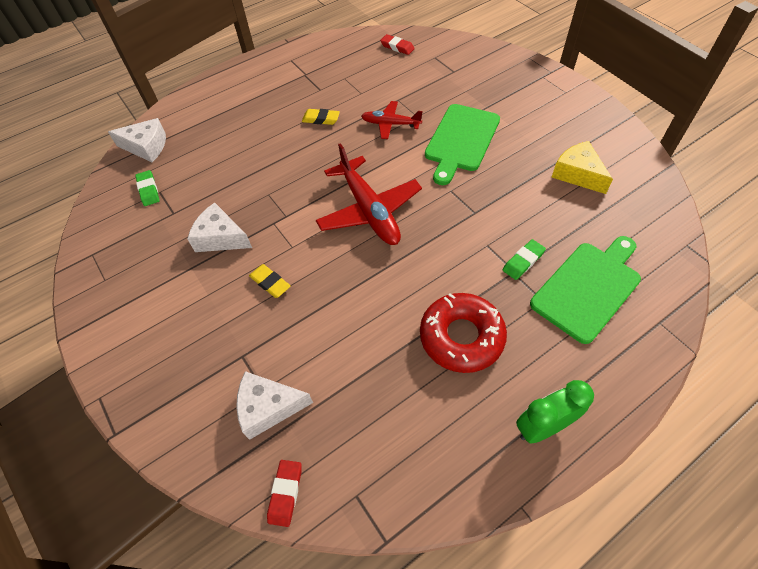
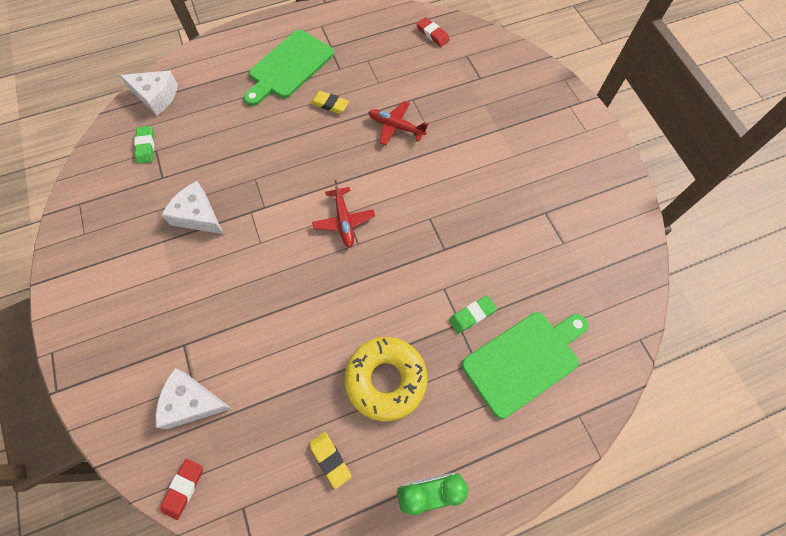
camera: 10 degrees right, 10 degrees up
yellow eraser [249,264,291,298] -> yellow eraser moved to [309,432,351,489]
red plane [316,143,422,245] -> red plane [312,180,375,248], size x0.57
red donut [420,293,507,373] -> yellow donut [345,337,428,421]
green cutting board [425,104,500,185] -> green cutting board moved to [244,30,334,106]
yellow cheese [552,141,613,194] -> none

